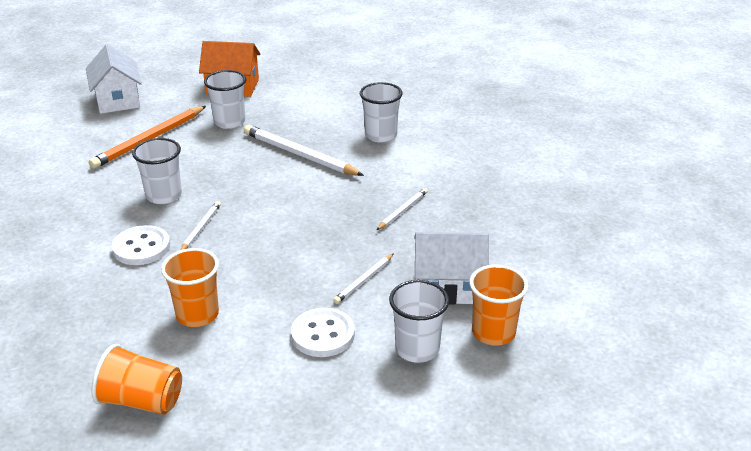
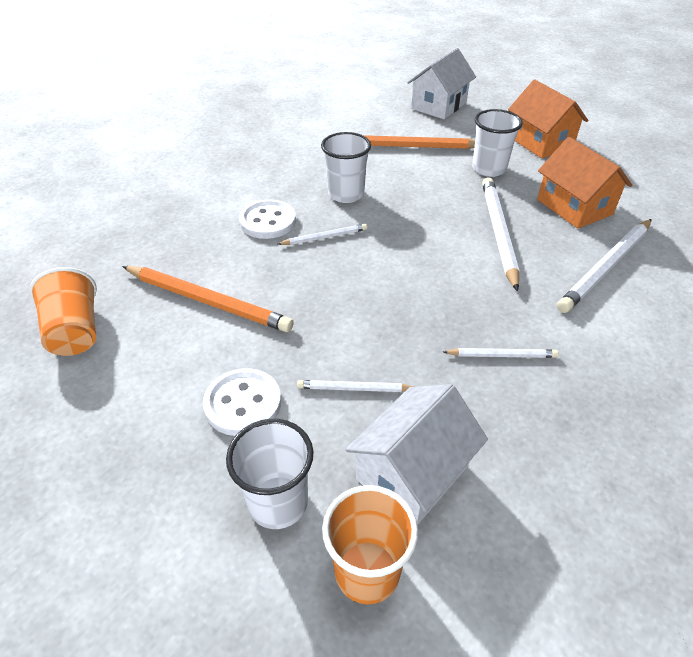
camera: 55 degrees right, 10 degrees up
orange cup [161,248,219,327] -> orange pencil [122,266,294,332]
white cup [360,82,403,142] -> white pencil [557,219,652,313]
white house [414,232,489,305] -> white house turned 75 degrees clockwise [345,384,488,525]
none -> orange house [537,137,632,229]

